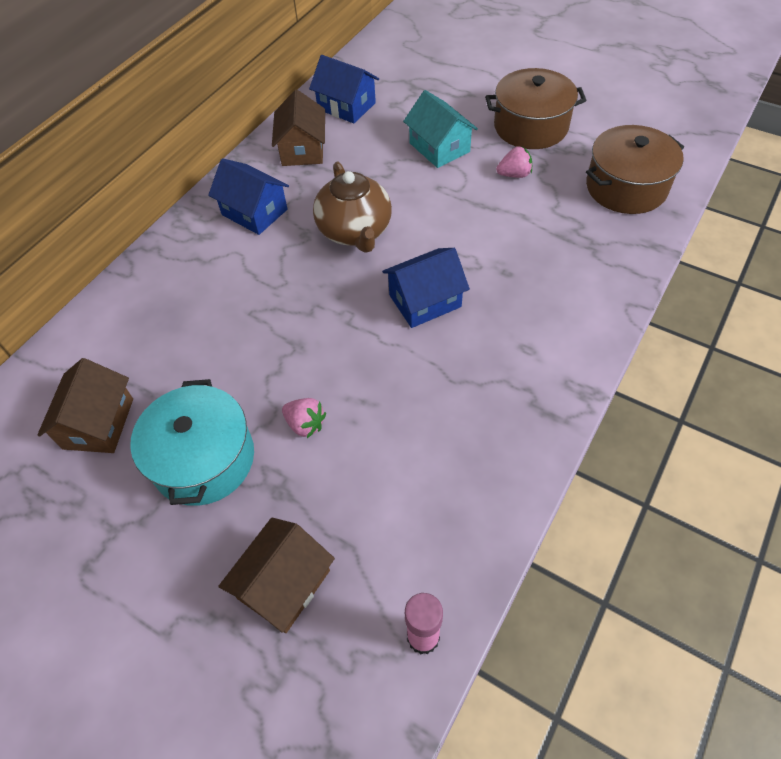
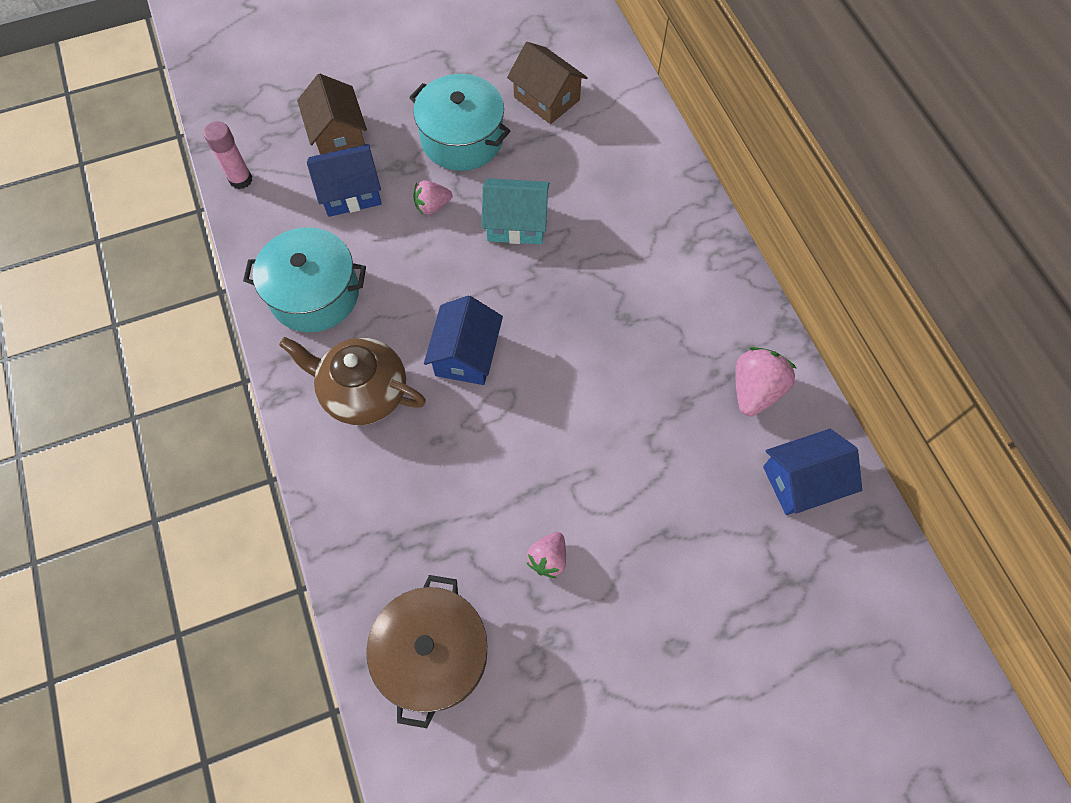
camera: 125 degrees right, 10 degrees up
blue house [208,158,289,235] -> blue house moved to [307,144,382,217]
brown house [272,89,325,166] -> pink strawberry [735,347,797,416]
brown teapot [313,161,392,253] -> brown teapot moved to [279,337,426,425]
turquoise house [403,90,478,168] -> turquoise house moved to [482,179,549,244]
brown pot [485,68,587,149] -> none
none -> turquoise pot [243,227,366,332]

